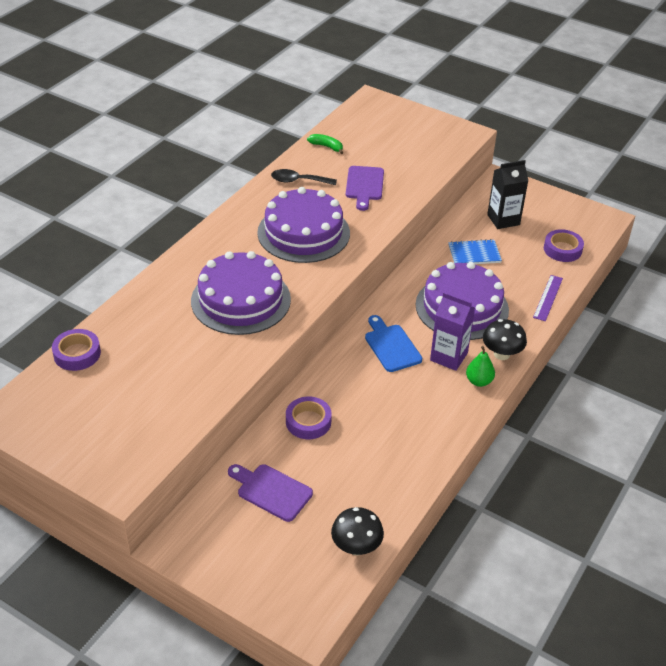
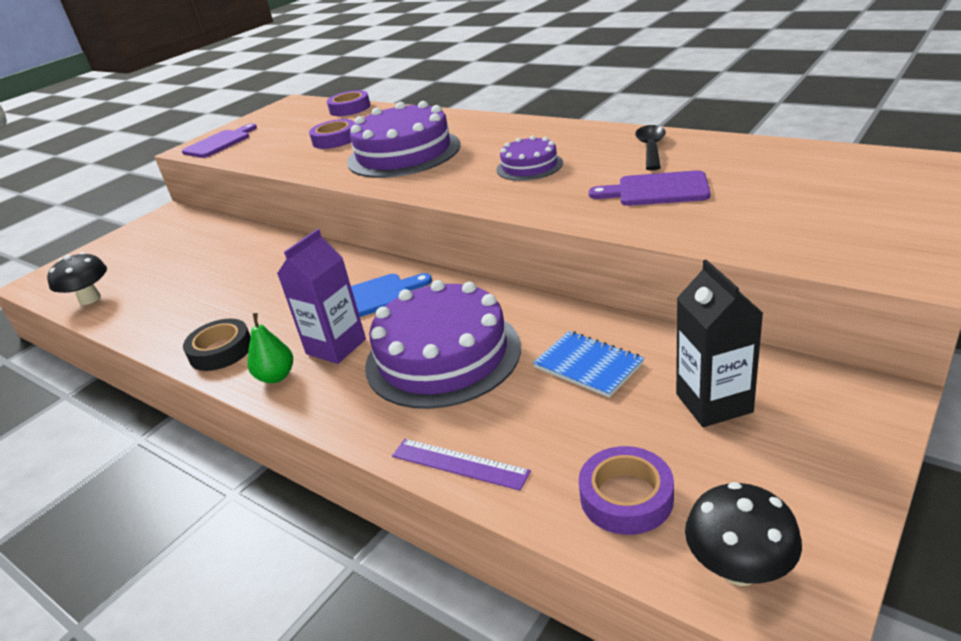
camera: 100 degrees right, 10 degrees down
purple cutting board [228,464,313,522] -> purple cutting board moved to [182,123,257,158]
purple cake [257,187,350,263] -> purple cake [497,135,563,181], size x0.52
purple tape [286,397,332,439] -> purple tape moved to [309,119,355,149]
green banana [307,134,344,154] -> none
blue notebook [448,239,502,264] -> blue notebook turned 45 degrees counterclockwise [533,331,644,398]
black mushroom [483,319,527,360] -> black mushroom moved to [685,482,802,586]
none -> black tape [183,319,251,371]

